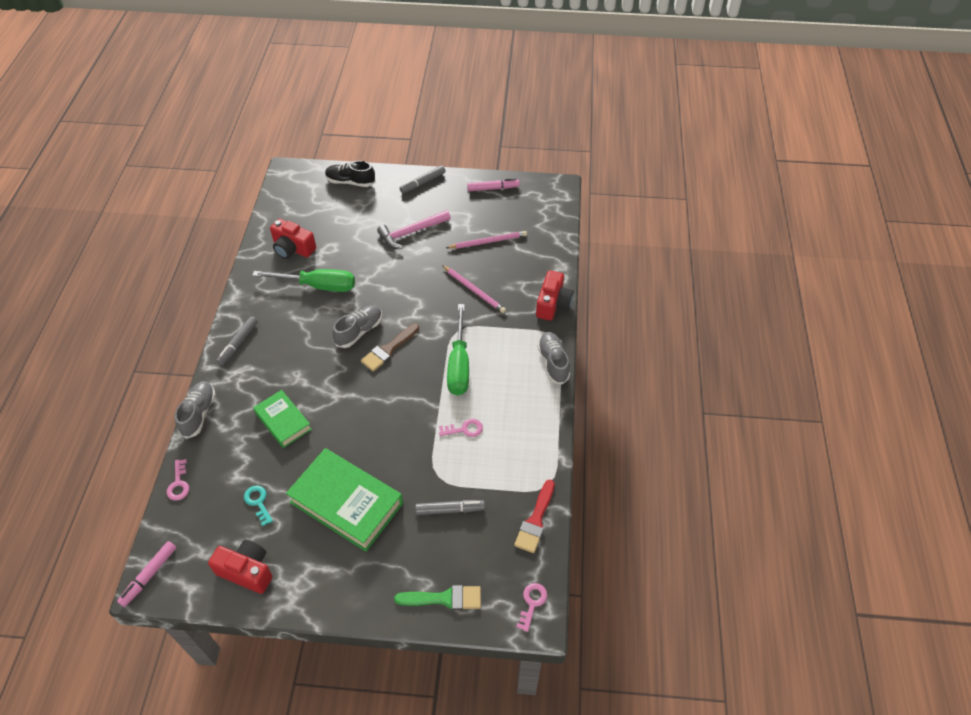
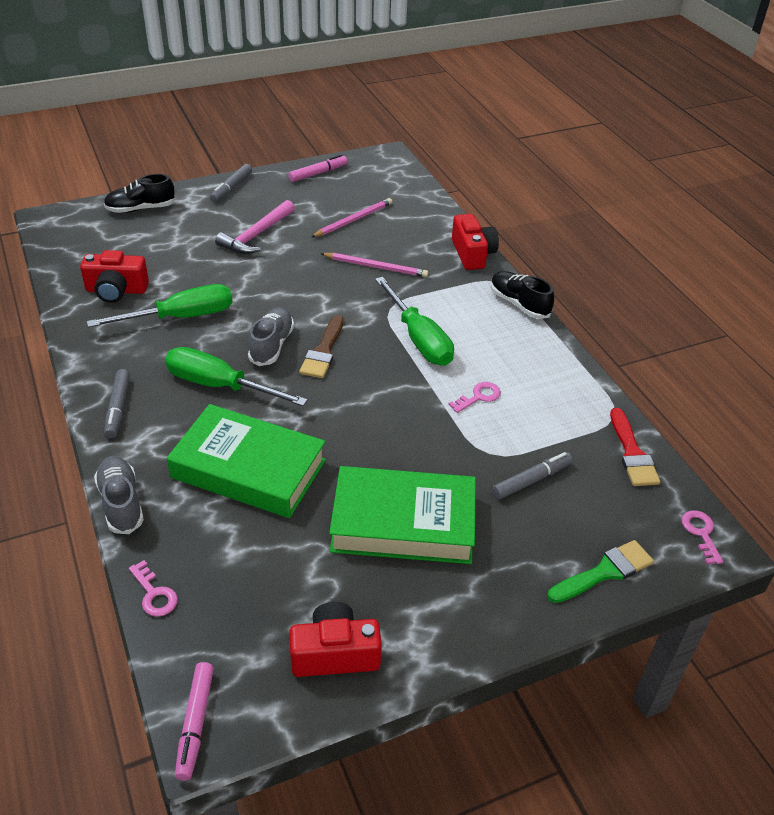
camera: 30 degrees left, 10 degrees down
turquoise key [244,485,273,526] -> none
green book [253,390,312,448] -> green book [167,404,326,518], size x1.72
grey shoe [537,332,570,385] -> black shoe [491,271,554,319]
none -> green screwdriver [165,347,308,406]

